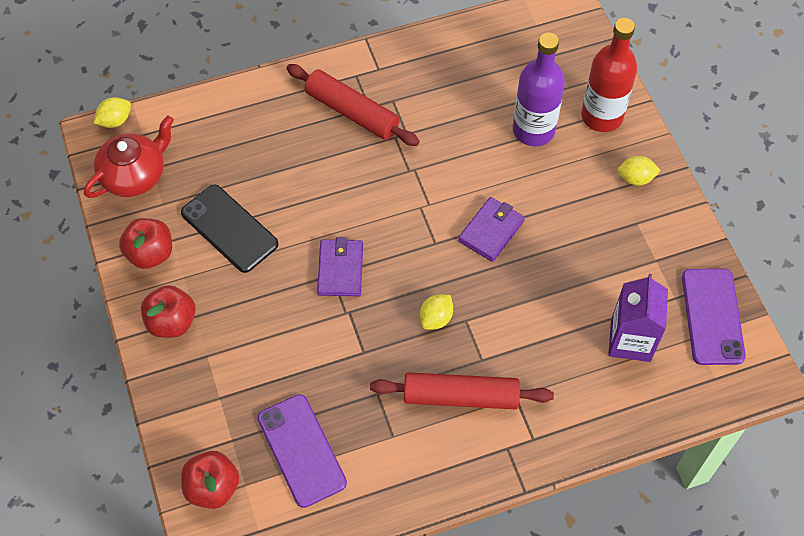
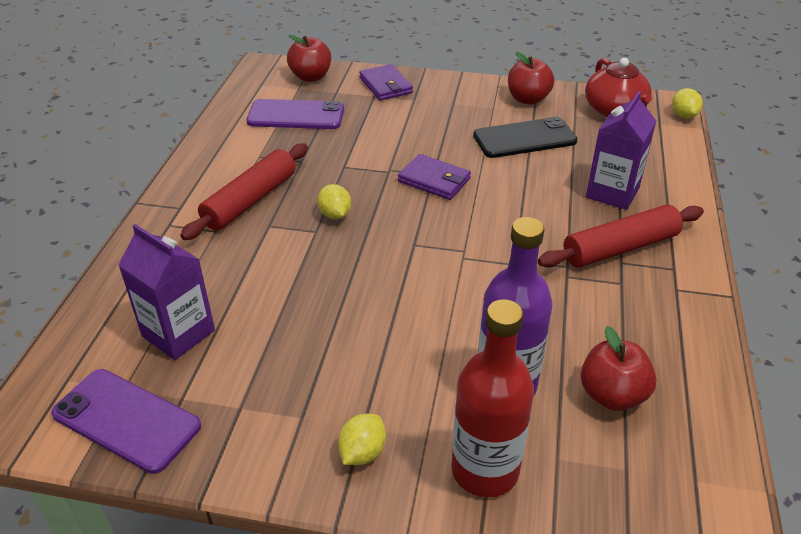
camera: 120 degrees right, 20 degrees down
red apple [141,285,196,338] -> red apple moved to [581,326,657,411]
purple wallet [458,197,525,262] -> purple wallet moved to [359,64,413,101]
none -> purple carton [586,91,656,210]

